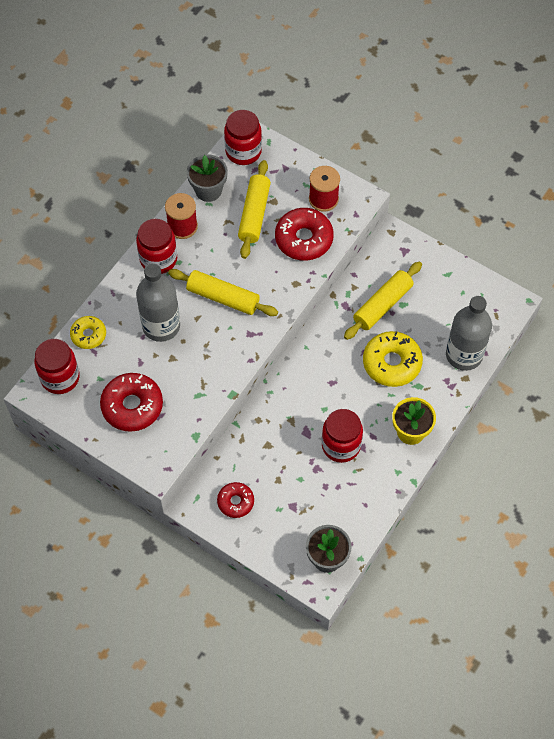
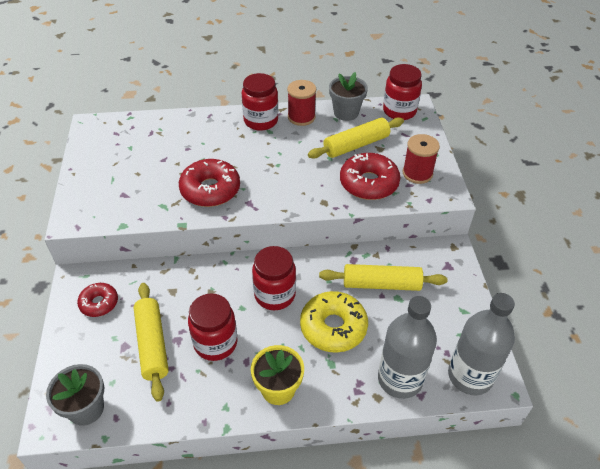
camera: 50 degrees right, 15 degrees down
red jar [34,339,80,394] -> red jar moved to [252,246,296,310]
yellow donut [70,316,106,349] -> none
red donut [100,373,163,432] -> red donut moved to [179,159,240,207]
grey bottle [136,263,180,342] -> grey bottle moved to [448,293,515,395]
yellow rolling pin [168,269,278,316] -> yellow rolling pin moved to [133,283,169,402]

